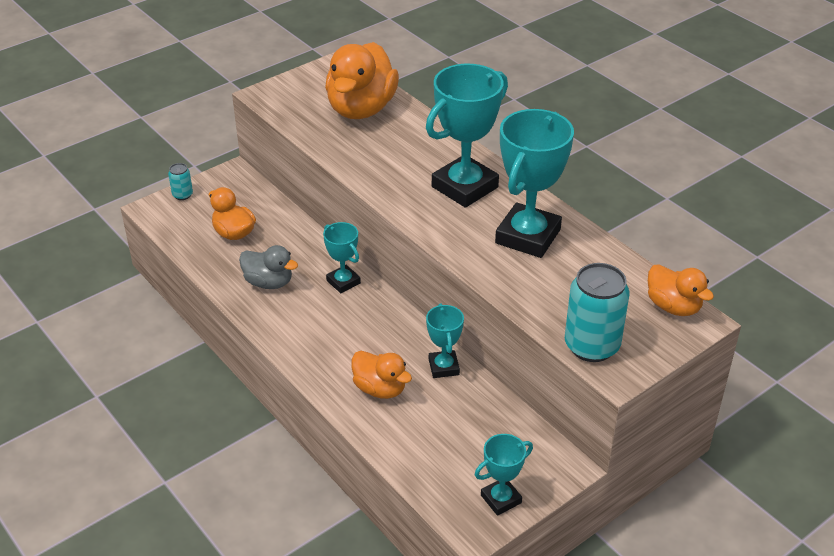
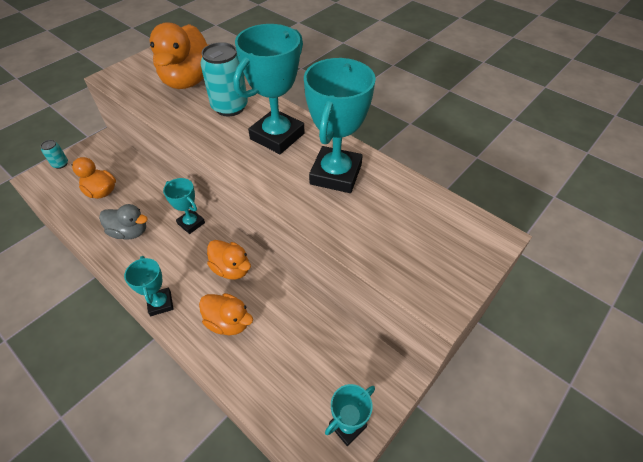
camera: 10 degrees left, 10 degrees up
turquoise trophy [426,304,464,378] -> turquoise trophy moved to [124,256,173,316]
turquoise can [565,263,629,362] -> turquoise can moved to [200,42,248,116]
orange duck [648,264,714,316] -> orange duck moved to [207,240,251,280]

